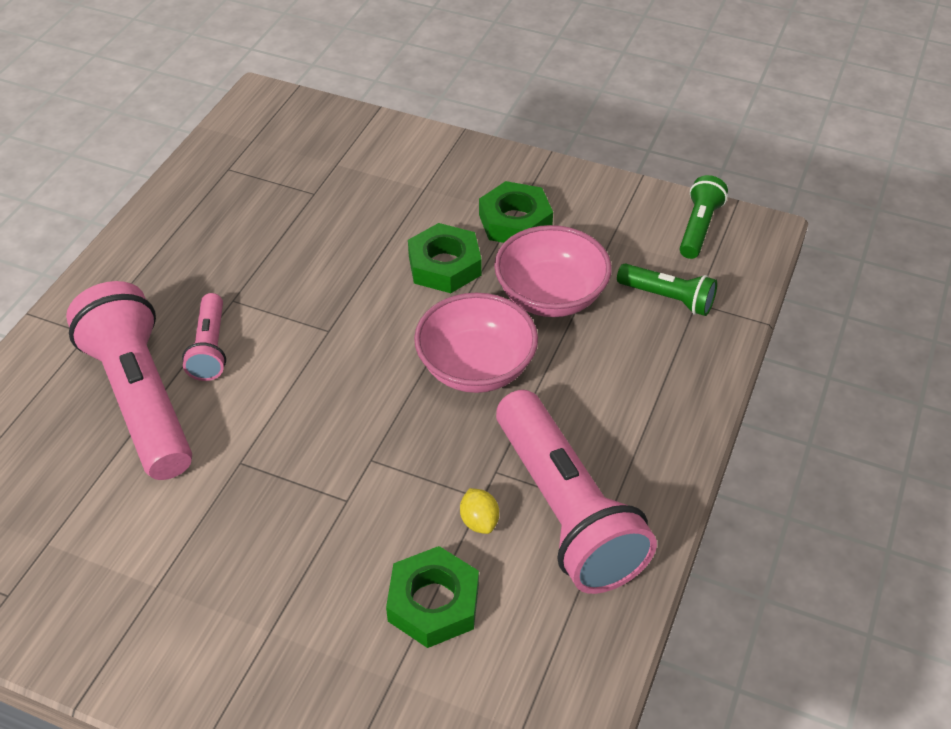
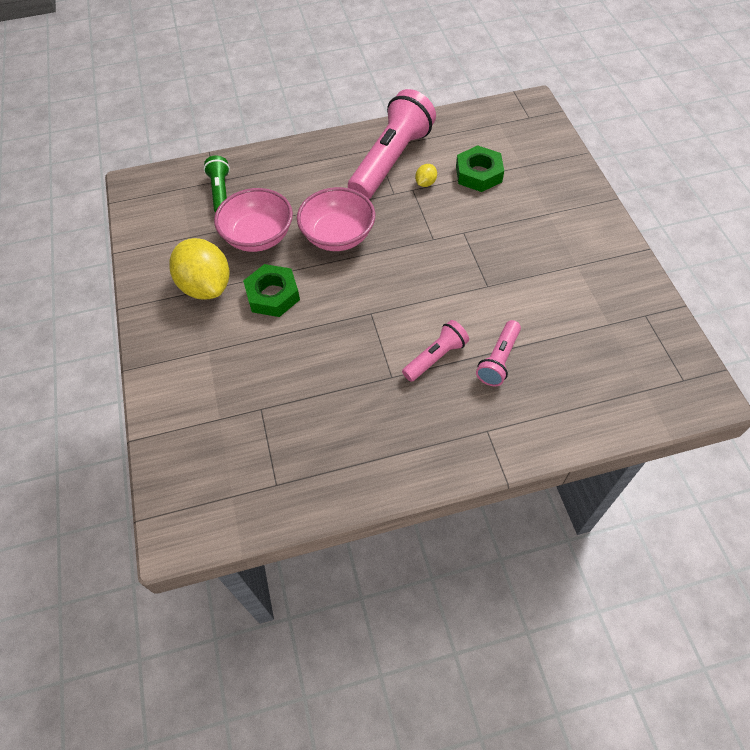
camera: 125 degrees left, 10 degrees up
pink flashlight [66,281,192,480] -> pink flashlight [476,320,521,386], size x0.50
green nut [479,181,553,243] -> yellow lemon [169,238,229,300]
green flashlight [680,175,728,259] -> none

